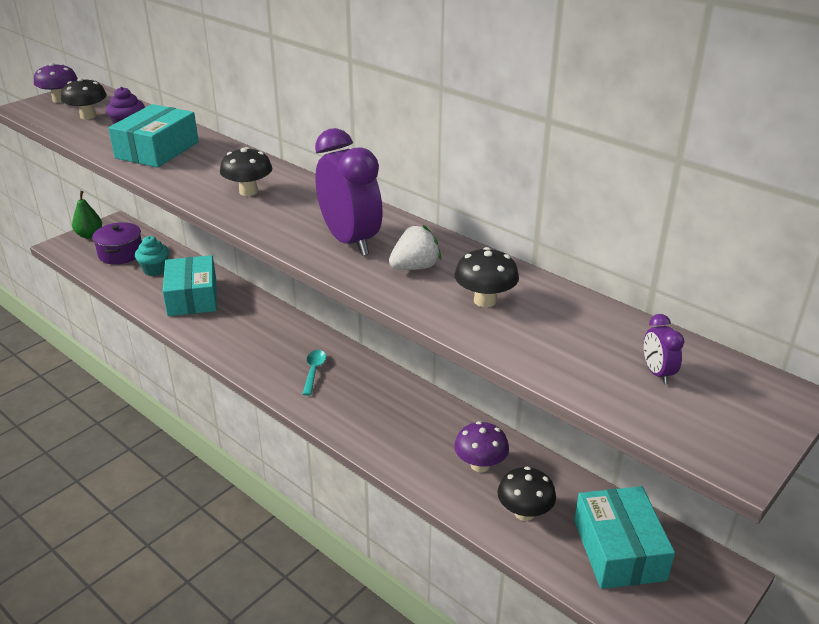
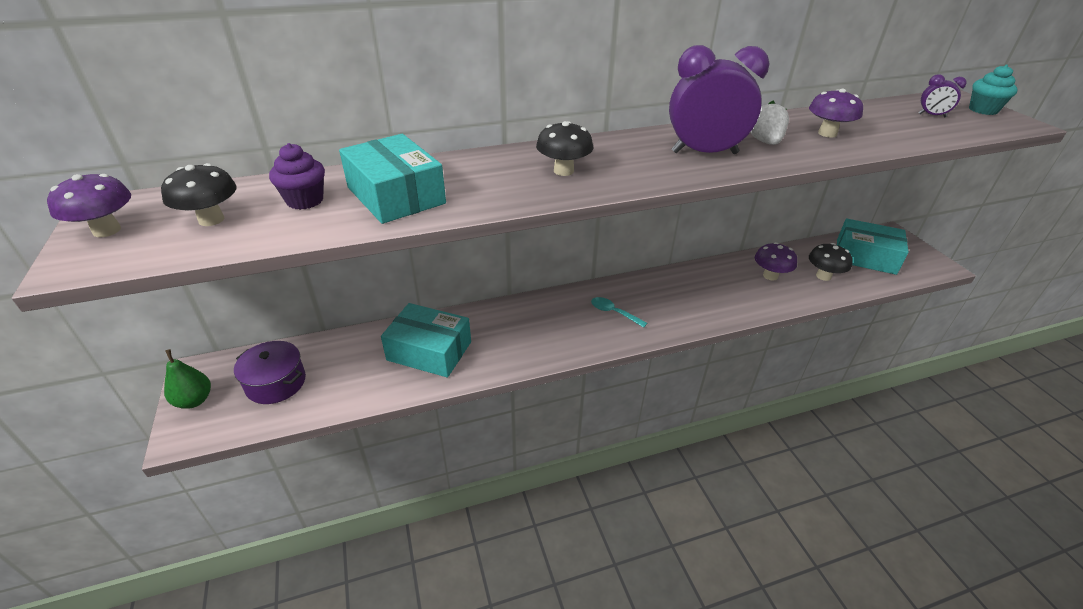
camera: 60 degrees left, 5 degrees up
turquoise cupcake [135,236,169,276] -> turquoise cupcake moved to [969,65,1018,115]
black mushroom [455,247,519,308] -> purple mushroom [809,89,863,138]

